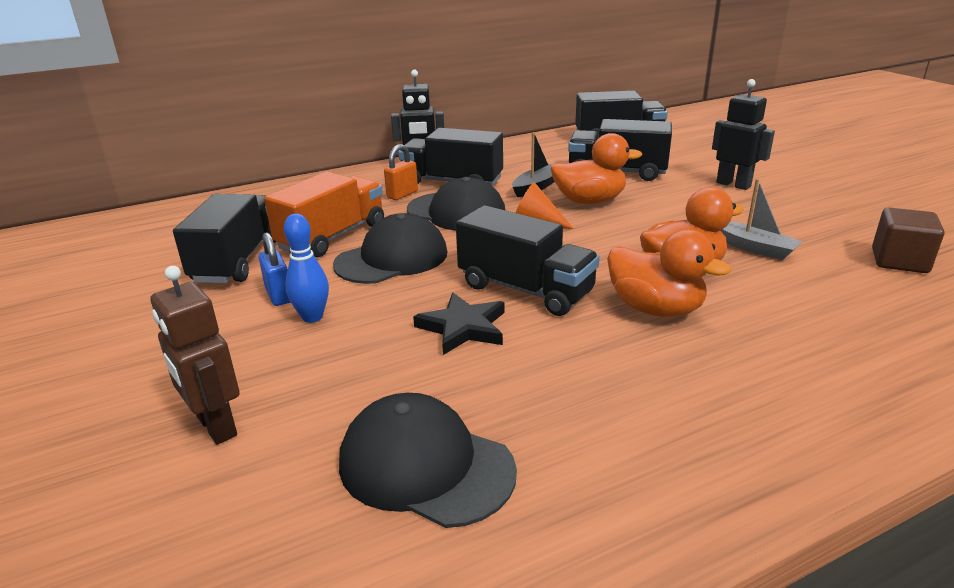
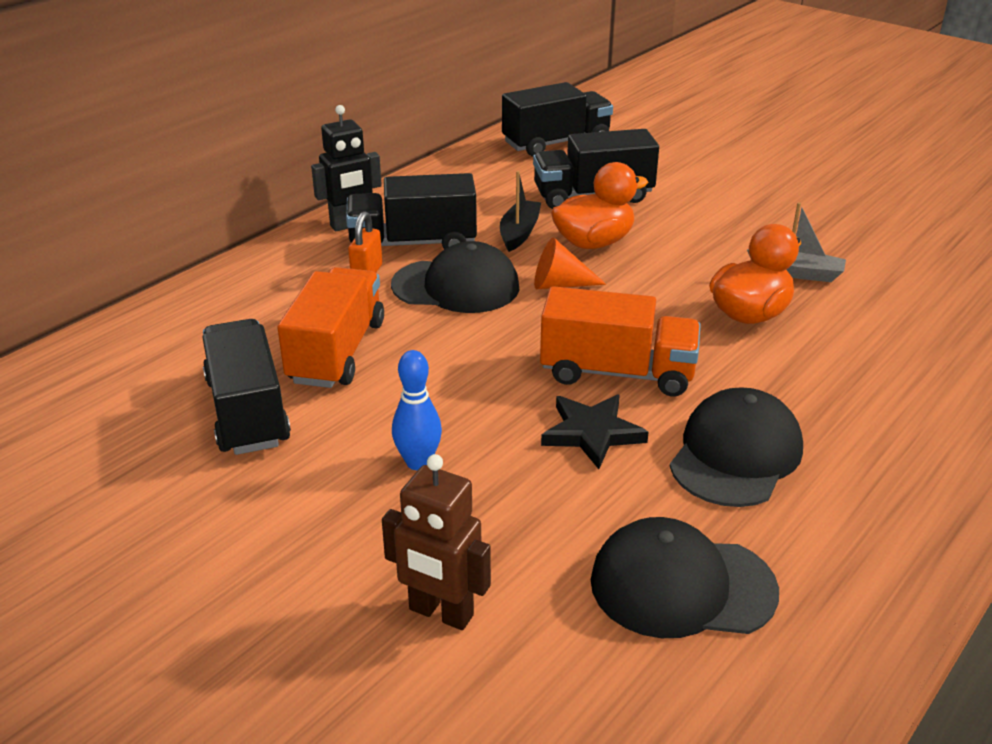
camera: 25 degrees left, 5 degrees up
blue padlock [258,232,290,306] -> none
black cap [333,213,447,284] -> black cap moved to [670,388,803,507]
black truck [456,205,600,316] -> orange truck [540,286,701,397]
orange duck [607,229,731,317] -> none
black robot [712,79,775,190] -> none
brown cube [872,207,945,273] -> none

